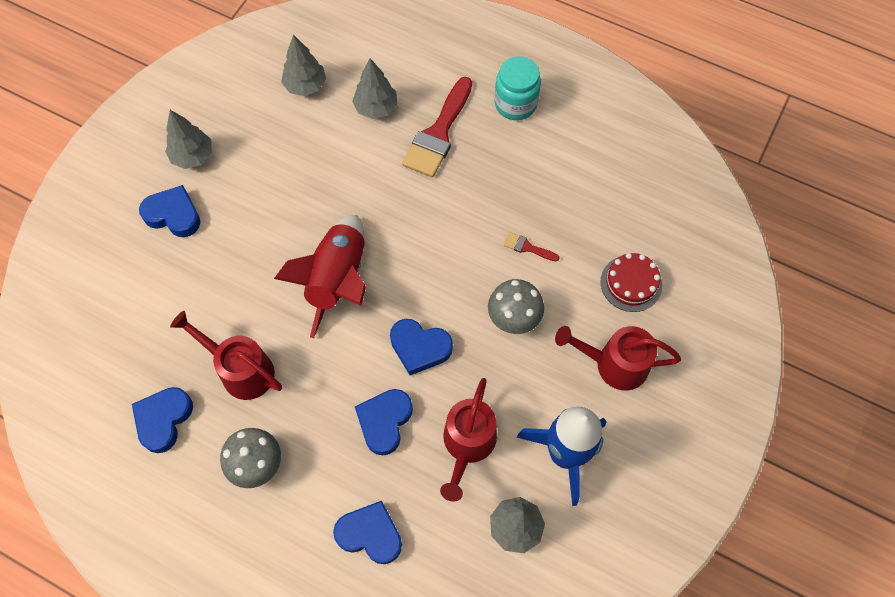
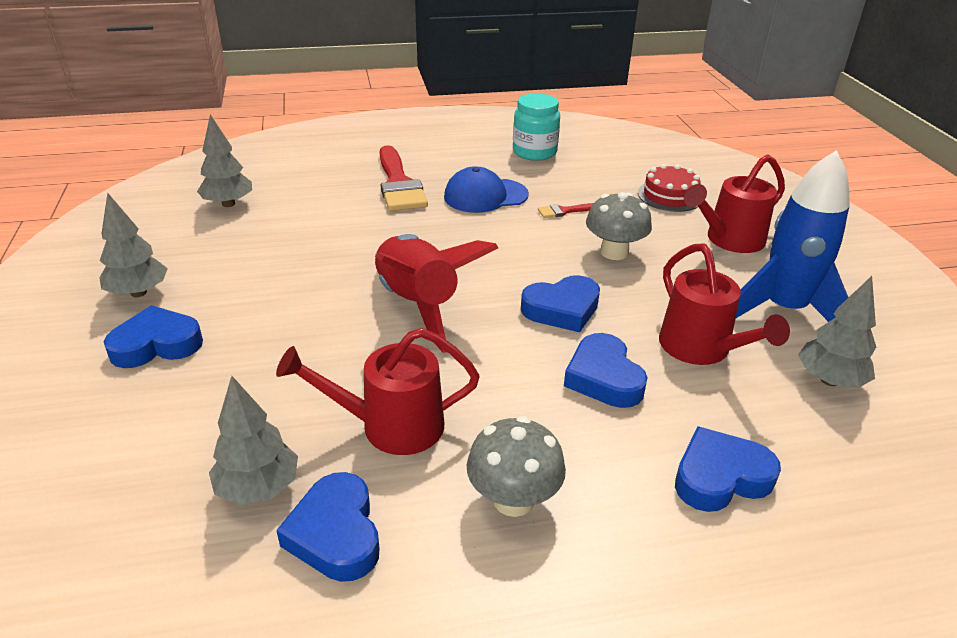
camera: 40 degrees left, 30 degrees down
grey tree [352,58,398,119] -> grey tree moved to [209,376,298,505]
turquoise jar [494,56,541,120] -> turquoise jar moved to [513,93,560,161]
none -> blue cap [444,166,529,213]

